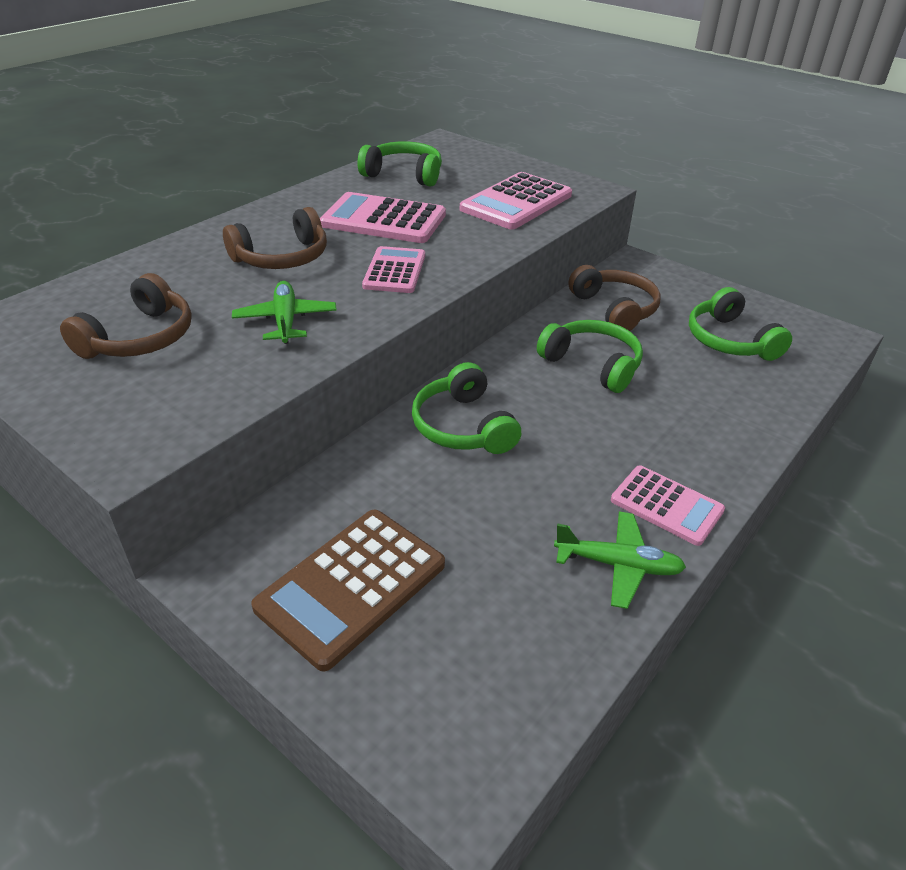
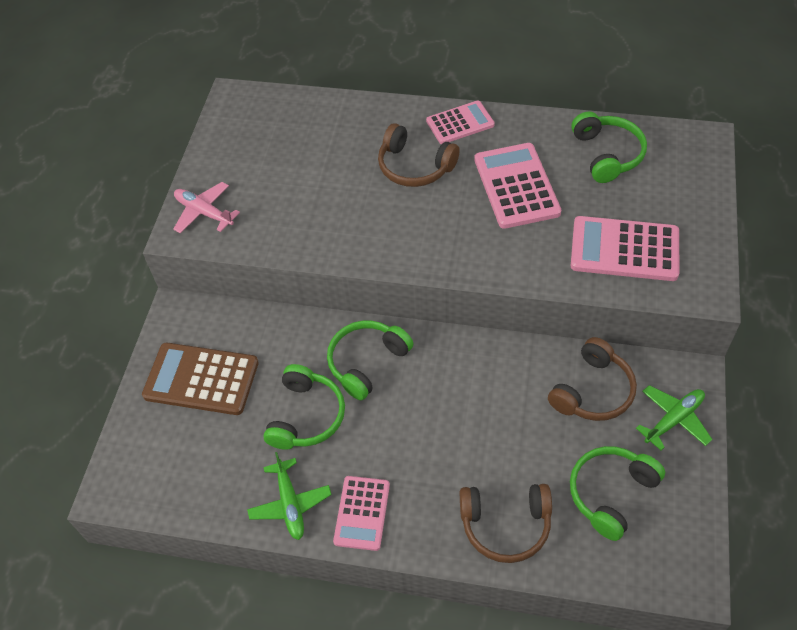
camera: 65 degrees right, 15 degrees up
brown headphones [60,273,192,359] -> brown headphones moved to [460,484,552,563]
green plane [232,281,337,344] -> green plane moved to [636,385,713,451]
pink calculator [362,246,425,293] -> pink calculator moved to [426,101,495,144]
green headphones [537,320,643,393] -> green headphones moved to [263,364,345,450]
none -> pink plane [173,182,240,234]

